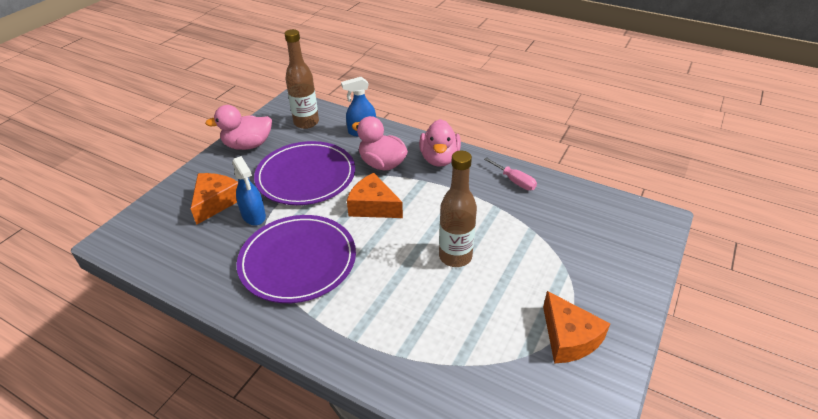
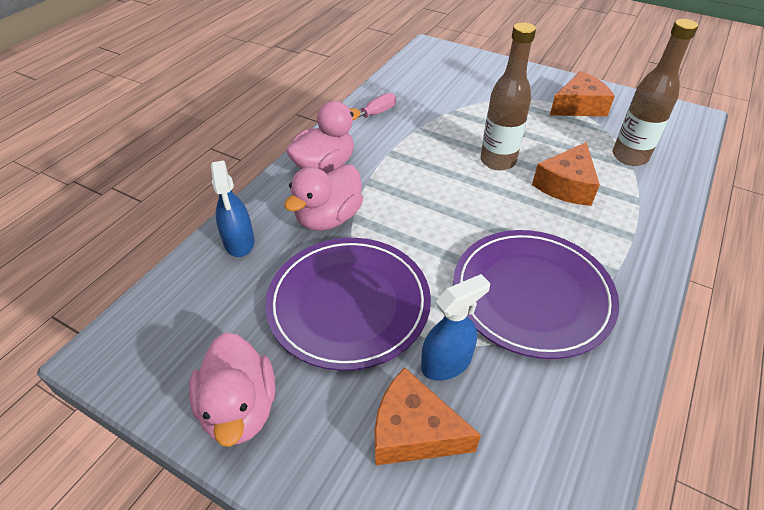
camera: 90 degrees left, 5 degrees up
brown bottle [285,29,319,129] -> brown bottle moved to [613,19,698,166]
orange cheese [347,173,403,218] -> orange cheese moved to [532,142,600,206]
pink duck [419,119,461,167] -> pink duck turned 45 degrees counterclockwise [286,101,360,174]

